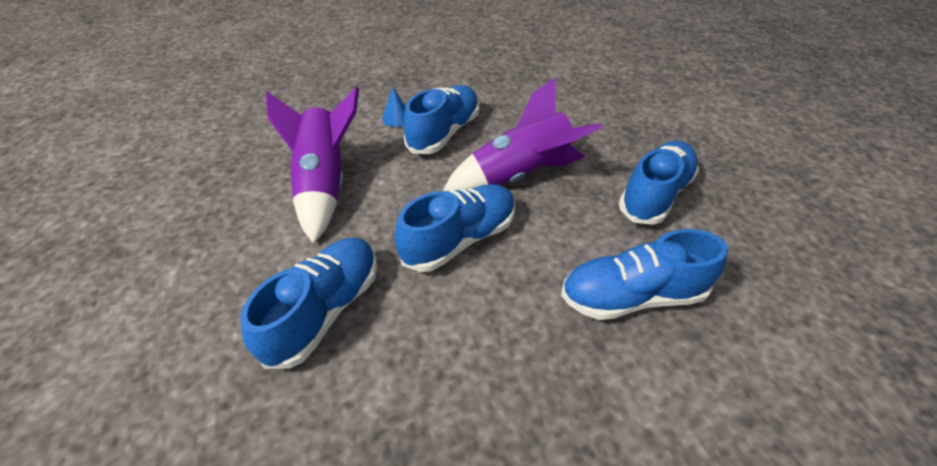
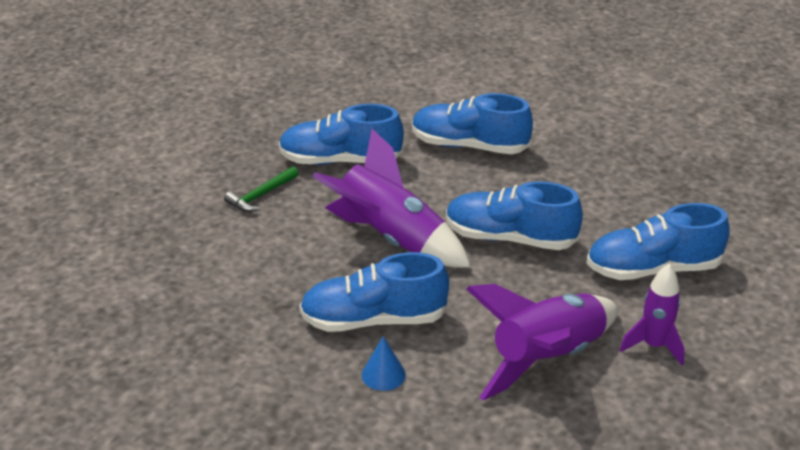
camera: 125 degrees left, 10 degrees down
blue shoe [561,229,728,320] -> blue shoe turned 150 degrees clockwise [412,93,533,154]
none -> green hammer [224,166,299,212]
none -> purple rocket [620,264,685,365]

